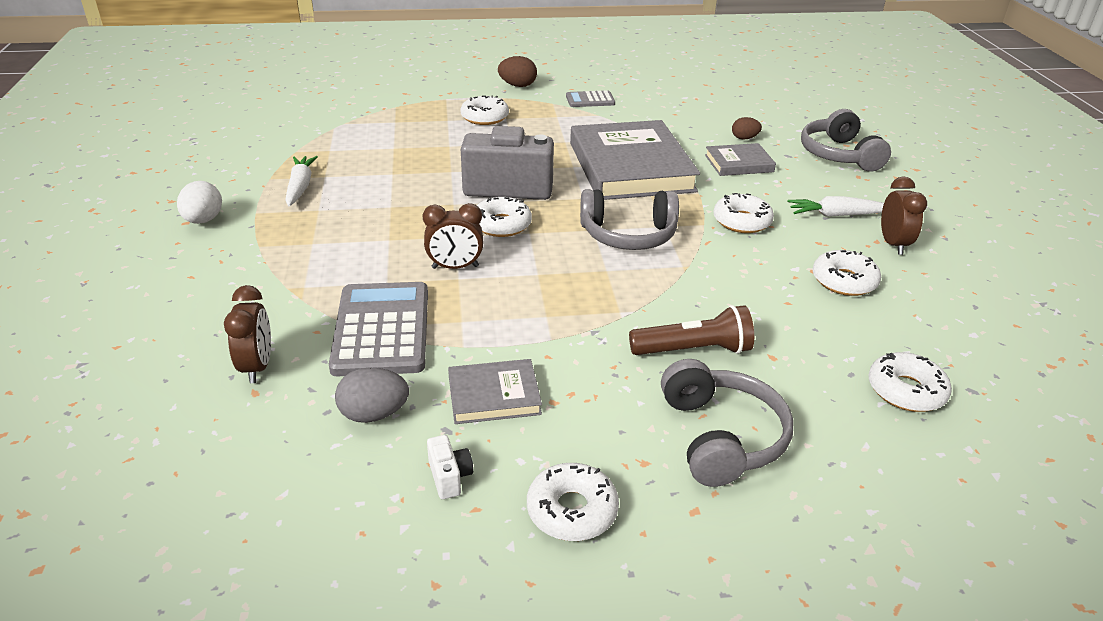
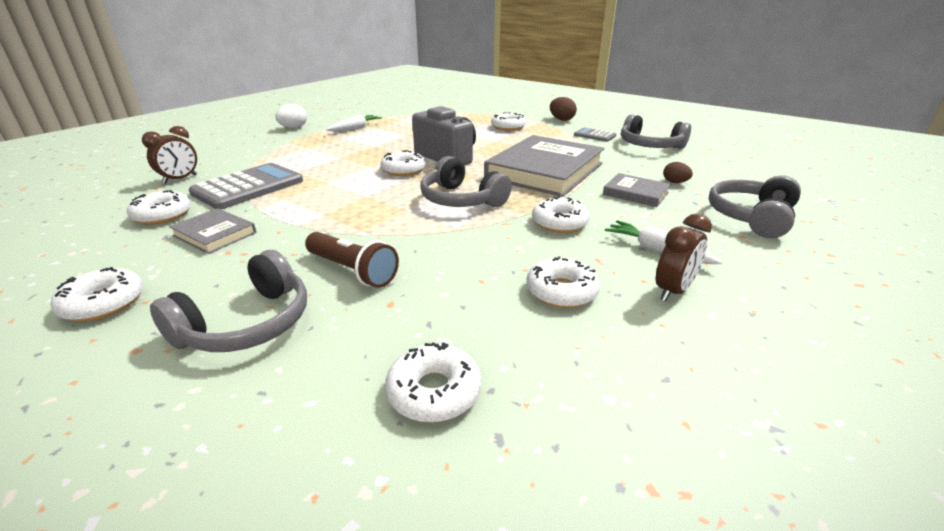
camera: 45 degrees right, 5 degrees down
grey egg [335,368,409,423] -> white donut [127,190,191,225]
brown clock [423,203,484,269] -> none
white camera [427,435,473,499] -> none
none -> grey headphones [621,114,691,149]

